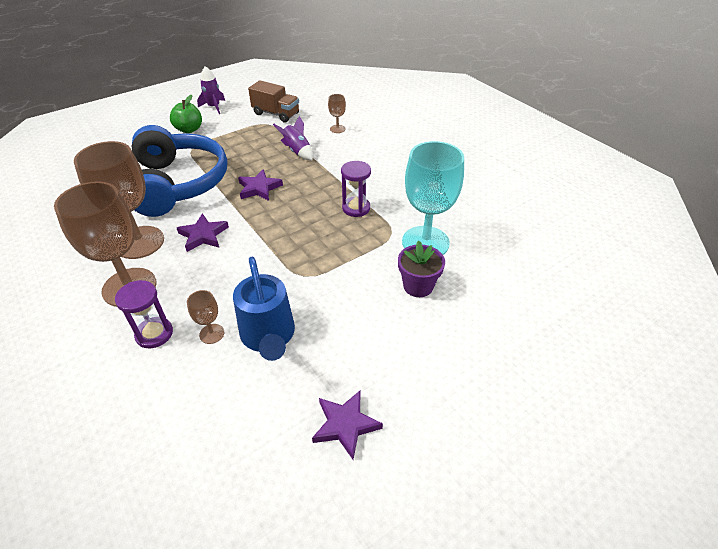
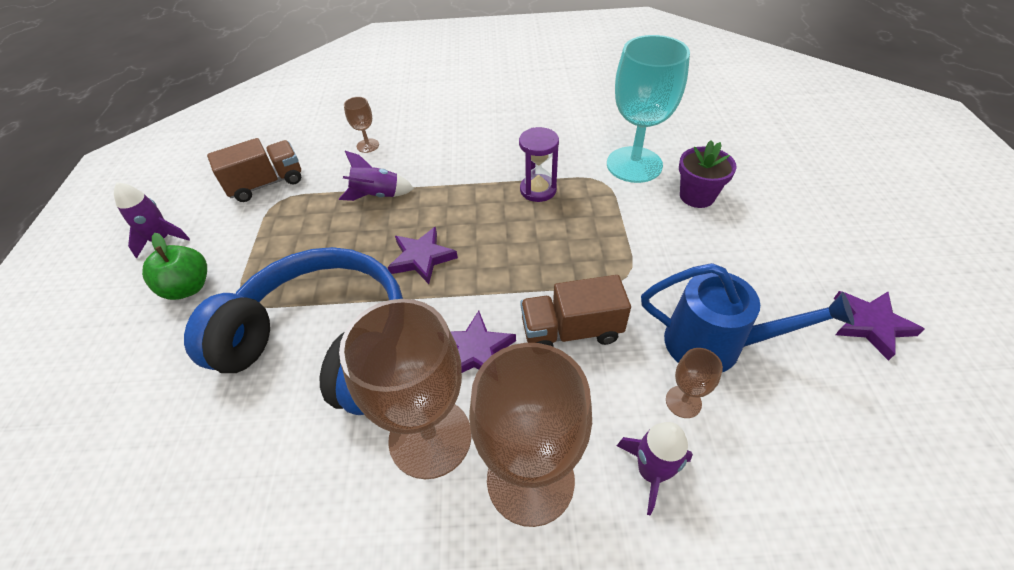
camera: 55 degrees left, 5 degrees up
purple hourglass [115,280,173,348] -> purple rocket [617,422,693,516]
none -> brown truck [520,275,631,347]

